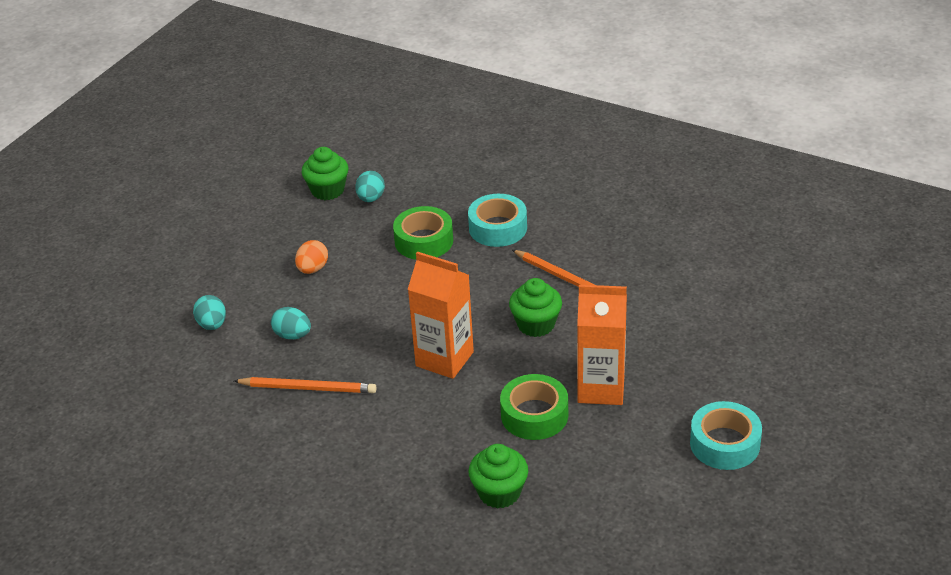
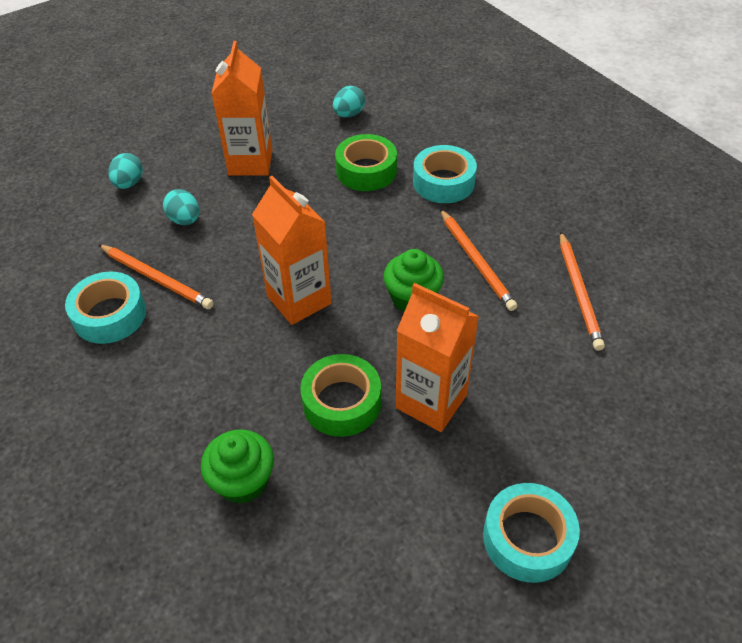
camera: 25 degrees right, 10 degrees up
orange egg [295,240,328,274] -> orange carton [211,41,272,176]
green cupcake [301,147,349,200] -> none
none -> turquoise tape [65,272,146,344]
none -> orange pencil [560,231,605,351]

